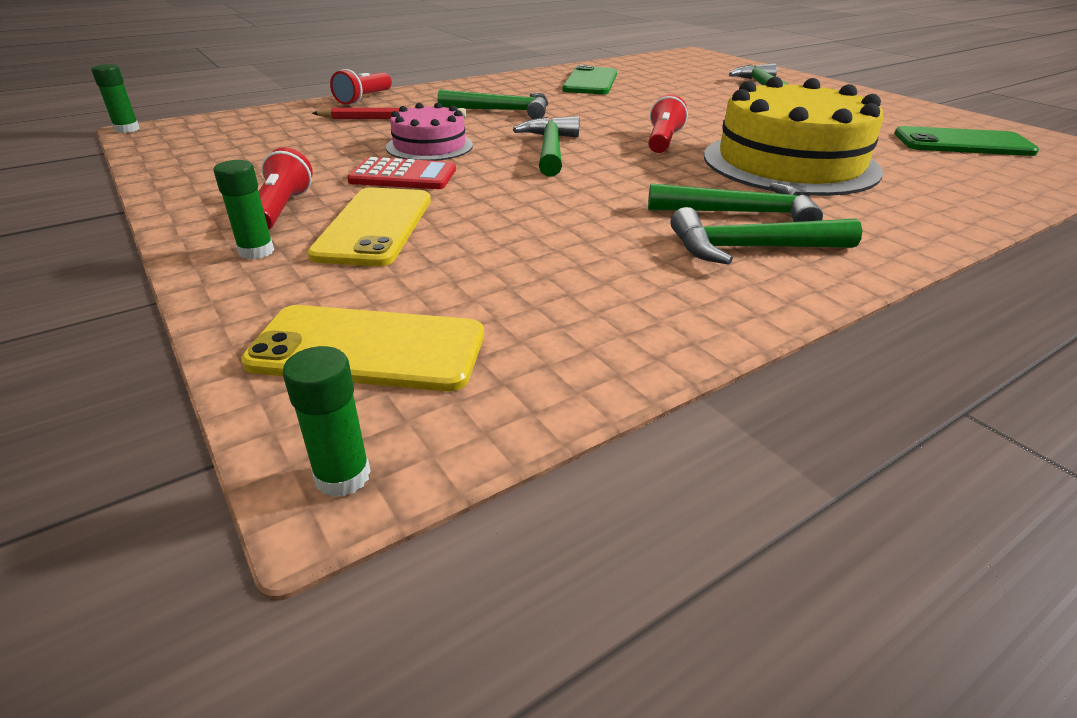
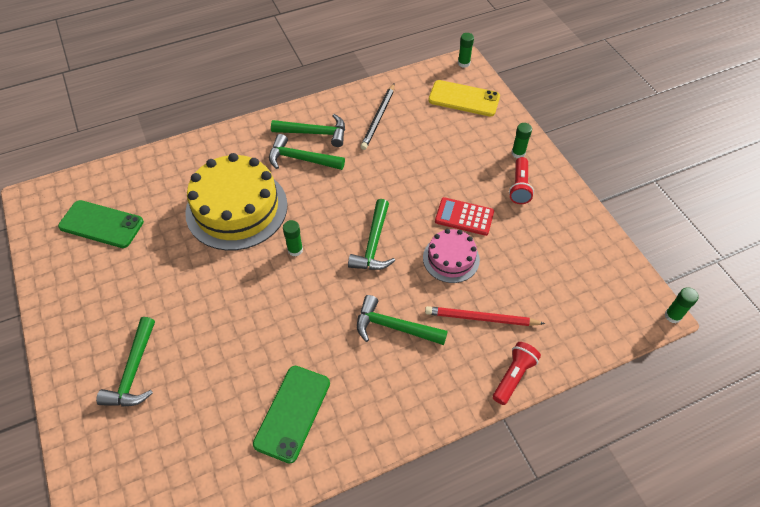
camera: 170 degrees left, 20 degrees up
yellow phone [308,188,431,266] -> none
red flashlight [648,94,688,153] -> green glue stick [283,220,303,256]
none -> black pencil [360,83,395,150]

